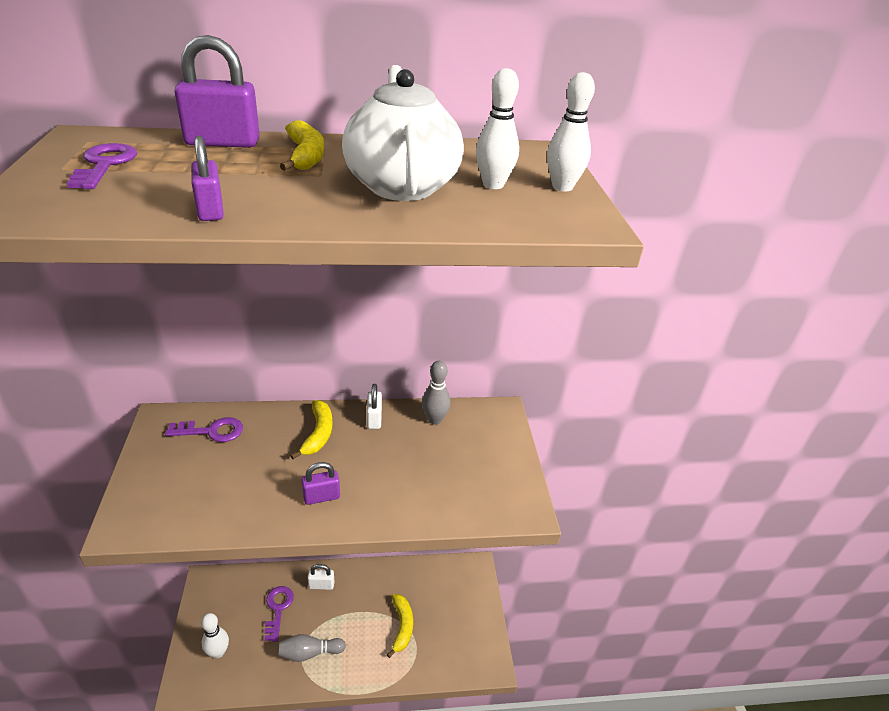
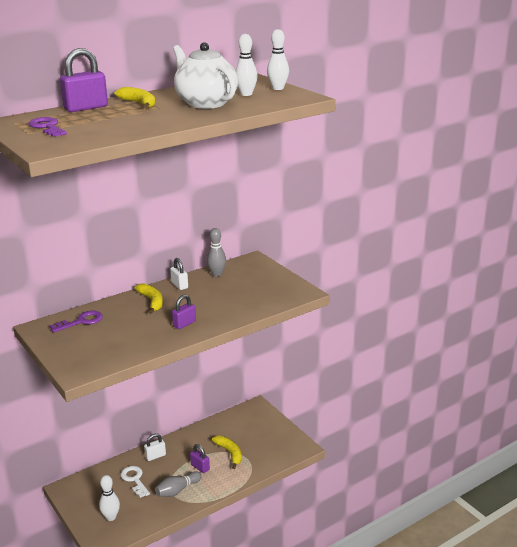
camera: 25 degrees left, 10 degrees down
purple padlock [191,136,224,221] -> purple padlock moved to [190,444,210,473]
purple key [264,586,294,642] -> white key [121,466,150,498]

